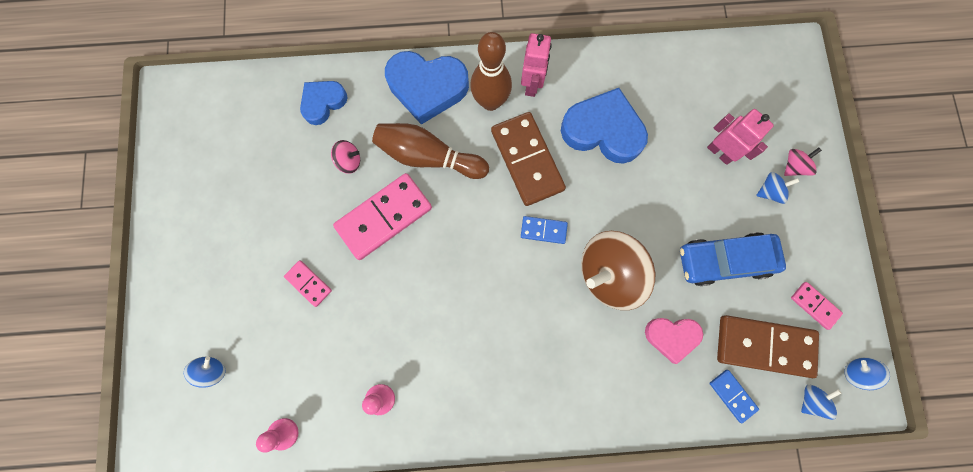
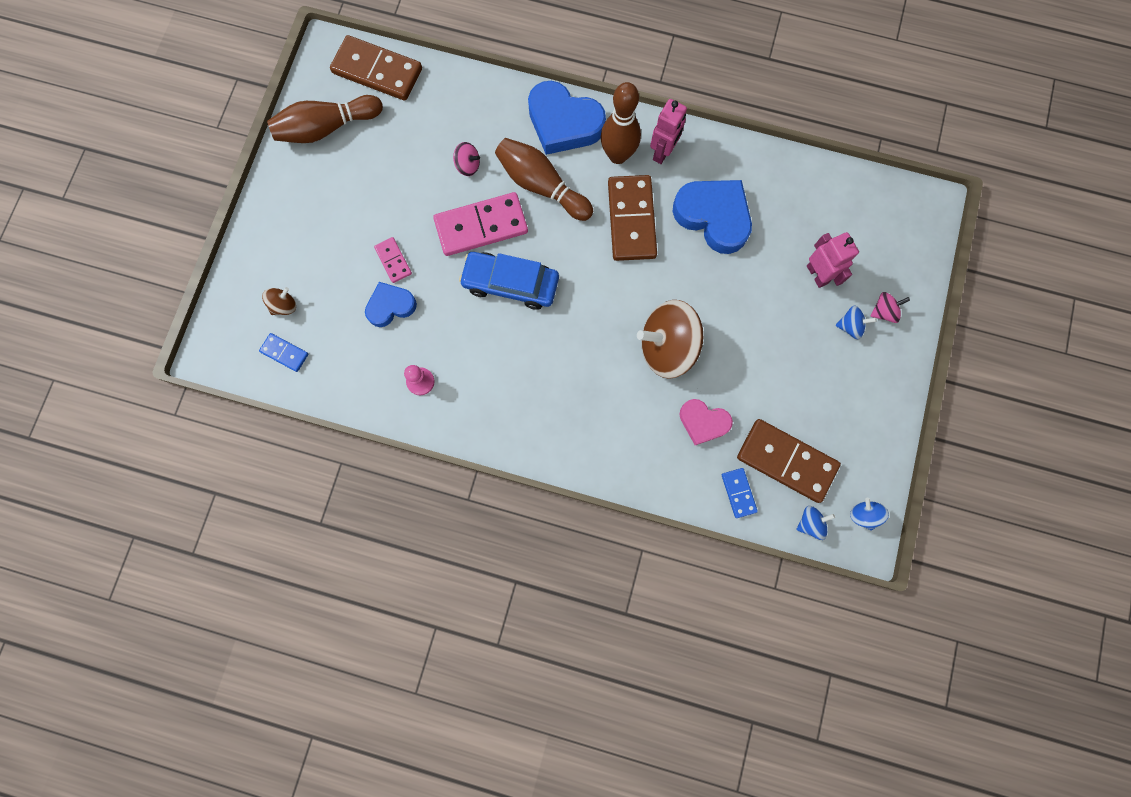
camera: 20 degrees right, 0 degrees up
blue spinning top [184,356,225,388] -> brown spinning top [262,287,296,315]
pink pawn [256,418,298,453] -> none
blue heart [300,81,347,125] -> blue heart moved to [365,282,417,327]
blue domino [521,216,568,244] -> blue domino moved to [259,333,308,372]
blue car [680,232,786,286] -> blue car moved to [459,252,559,310]
pink domino [791,282,843,330] -> none
none -> brown bowling pin [267,95,383,143]
none -> brown domino [330,35,422,101]

